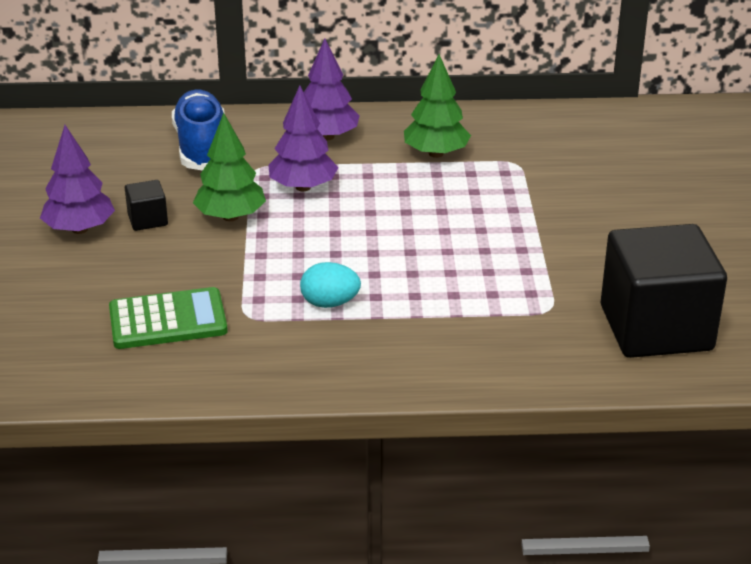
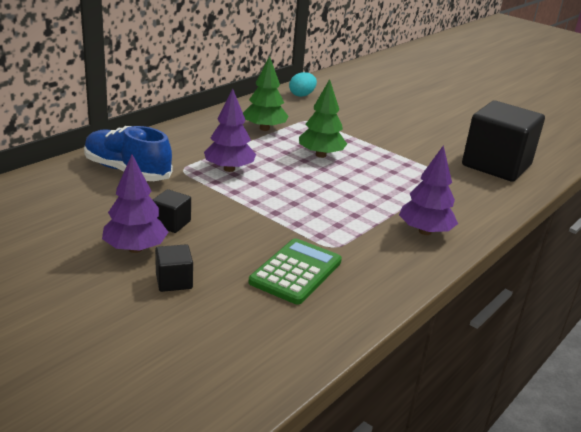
camera: 50 degrees left, 5 degrees down
green tree [193,113,266,221] -> green tree moved to [299,79,347,158]
turquoise egg [300,262,361,308] -> turquoise egg moved to [289,72,317,97]
purple tree [304,39,360,140] -> purple tree moved to [399,145,458,235]
none -> black cube [155,244,193,292]

